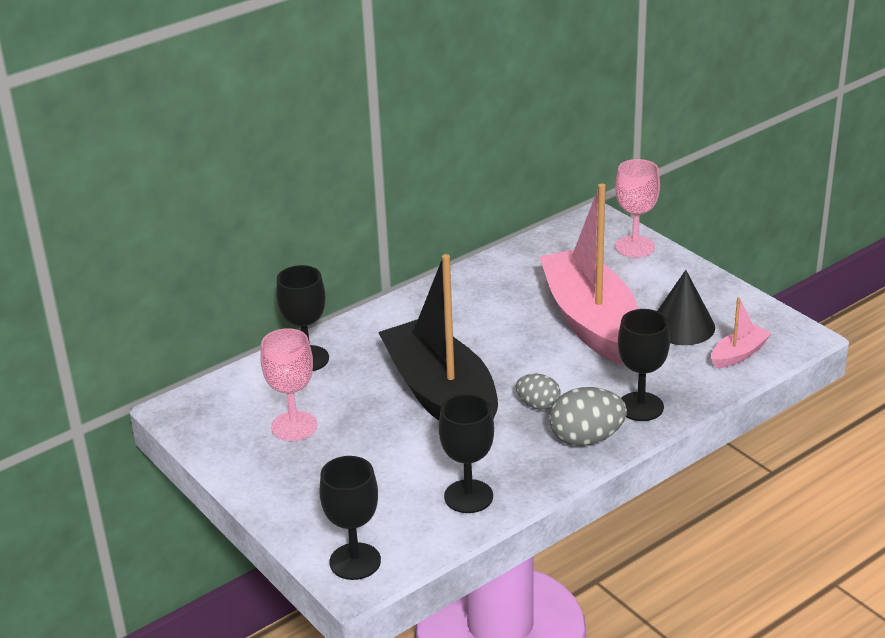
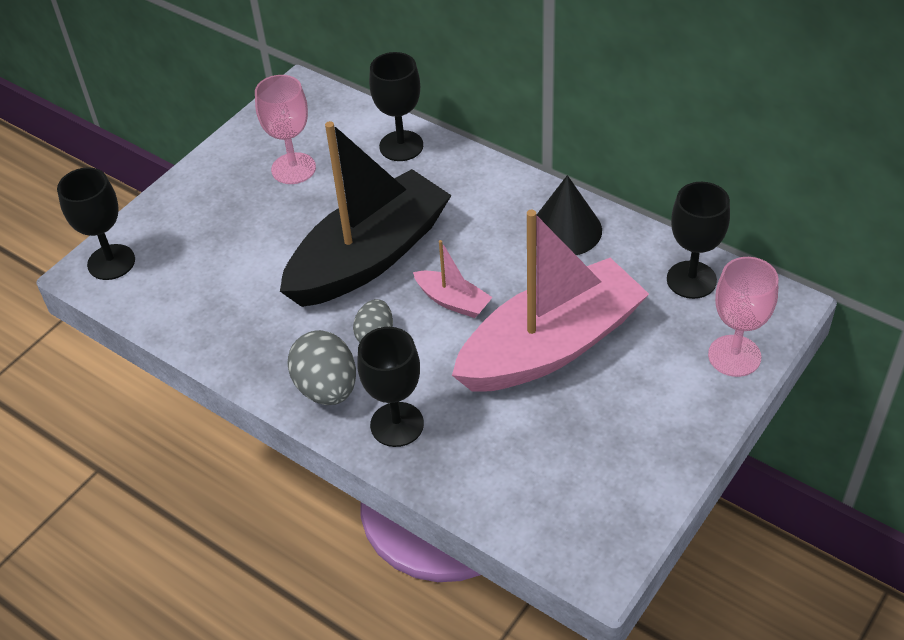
camera: 75 degrees right, 15 degrees up
black goblet [439,394,494,513] -> black goblet moved to [667,182,730,299]
black cone [657,270,715,345] -> black cone moved to [537,175,602,255]
pink boat [711,297,772,368] -> pink boat moved to [413,240,493,318]

